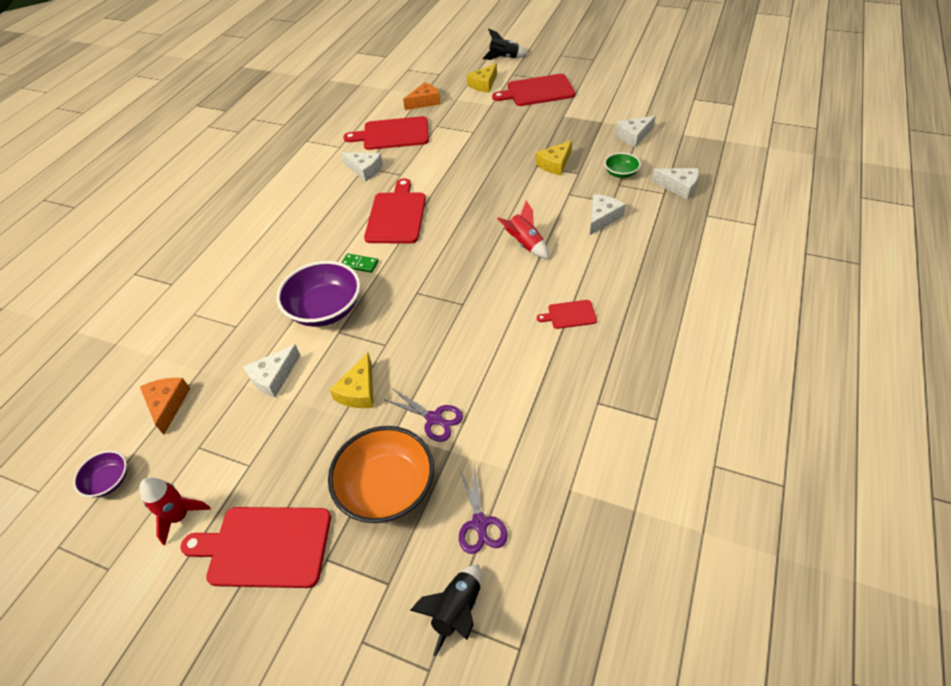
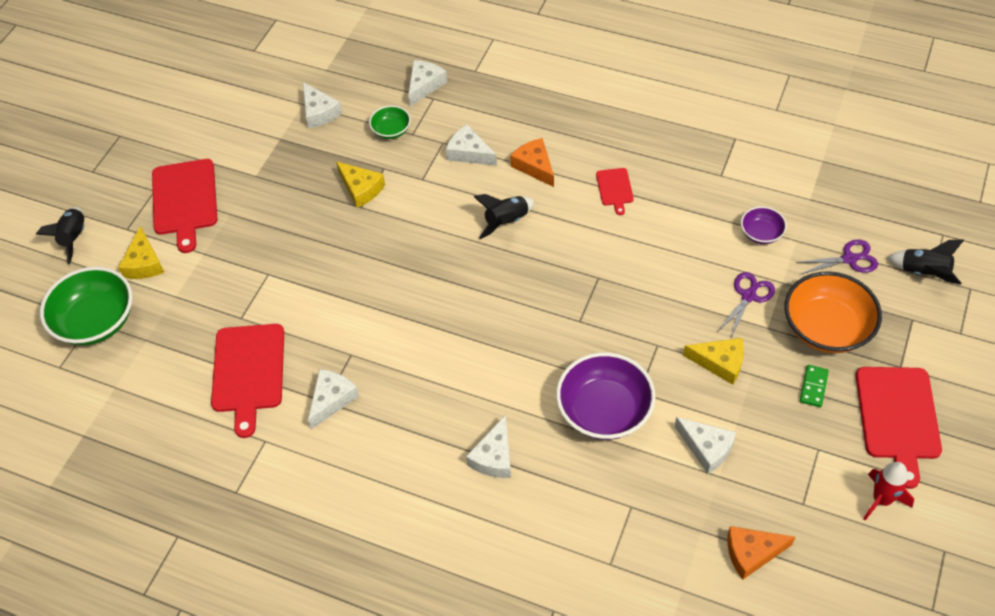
camera: 90 degrees left, 5 degrees up
purple bowl [73,450,127,497] -> purple bowl moved to [741,206,787,244]
green domino [341,253,378,273] -> green domino moved to [800,365,829,407]
red cutting board [364,178,426,243] -> none
orange cheese [403,82,440,110] -> orange cheese moved to [510,138,554,187]
yellow cheese [467,64,497,93] -> yellow cheese turned 45 degrees clockwise [118,226,164,279]
red rocket [497,201,548,259] -> black rocket [474,194,535,239]
none -> green bowl [40,267,133,345]
none -> white cheese [466,415,511,478]

